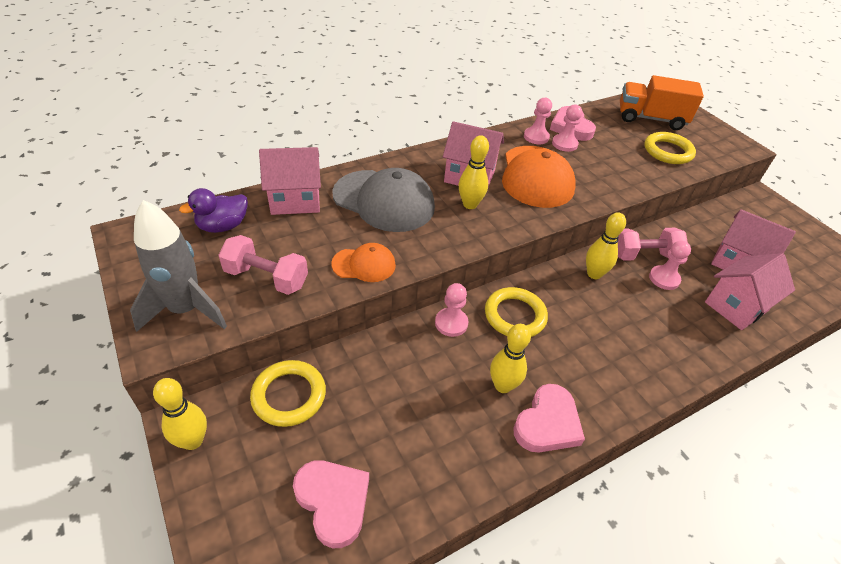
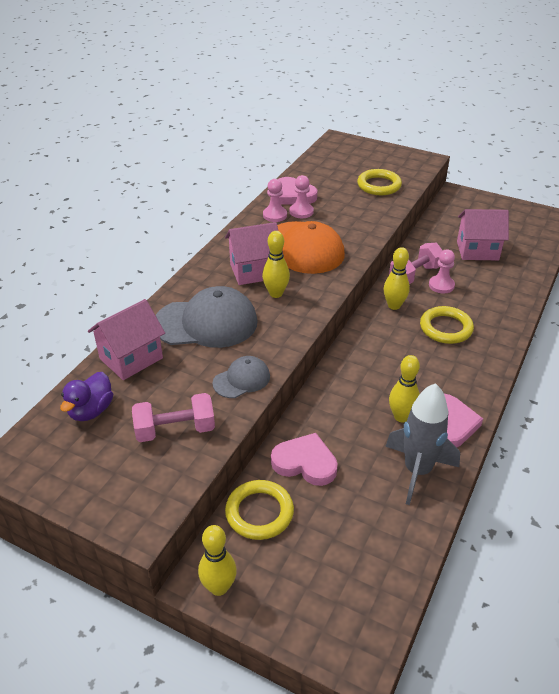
camera: 30 degrees left, 5 degrees down
grey rocket [130,200,227,332] -> grey rocket moved to [385,383,460,505]
pink heart [293,460,369,548] -> pink heart moved to [271,433,338,486]
orange cap [331,243,396,282] -> grey cap [212,356,270,398]
pink pawn [435,283,469,337] -> none
yellow ring [485,287,548,337] -> yellow ring moved to [420,306,474,344]
orange truck [620,75,704,130] -> none
pink house [705,253,795,330] -> none

